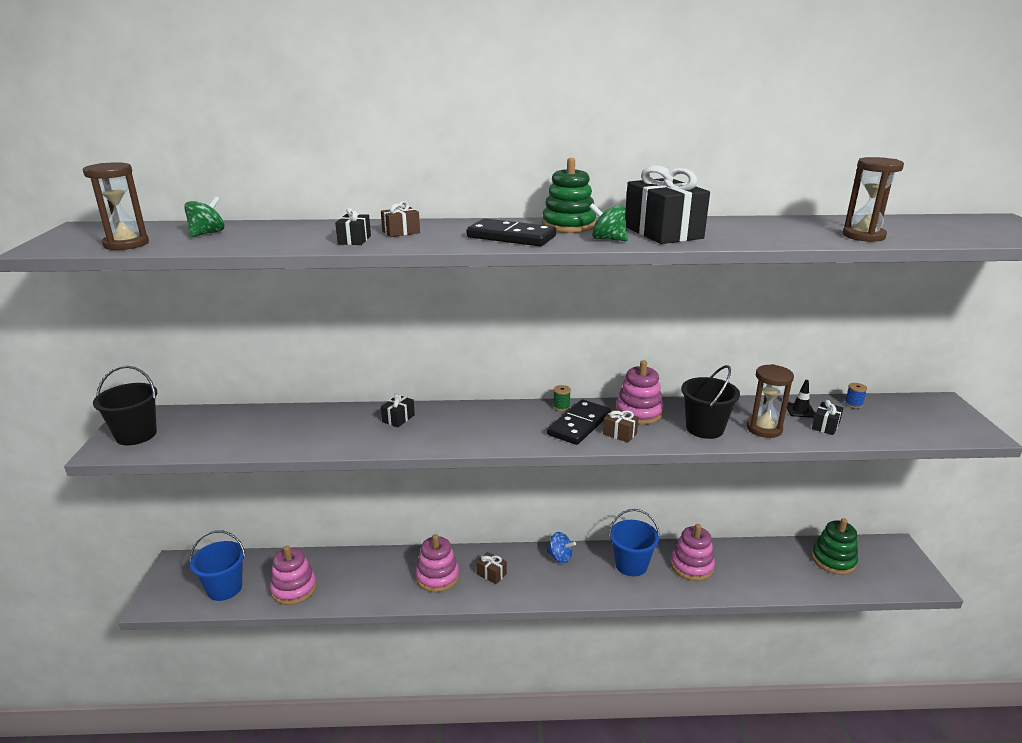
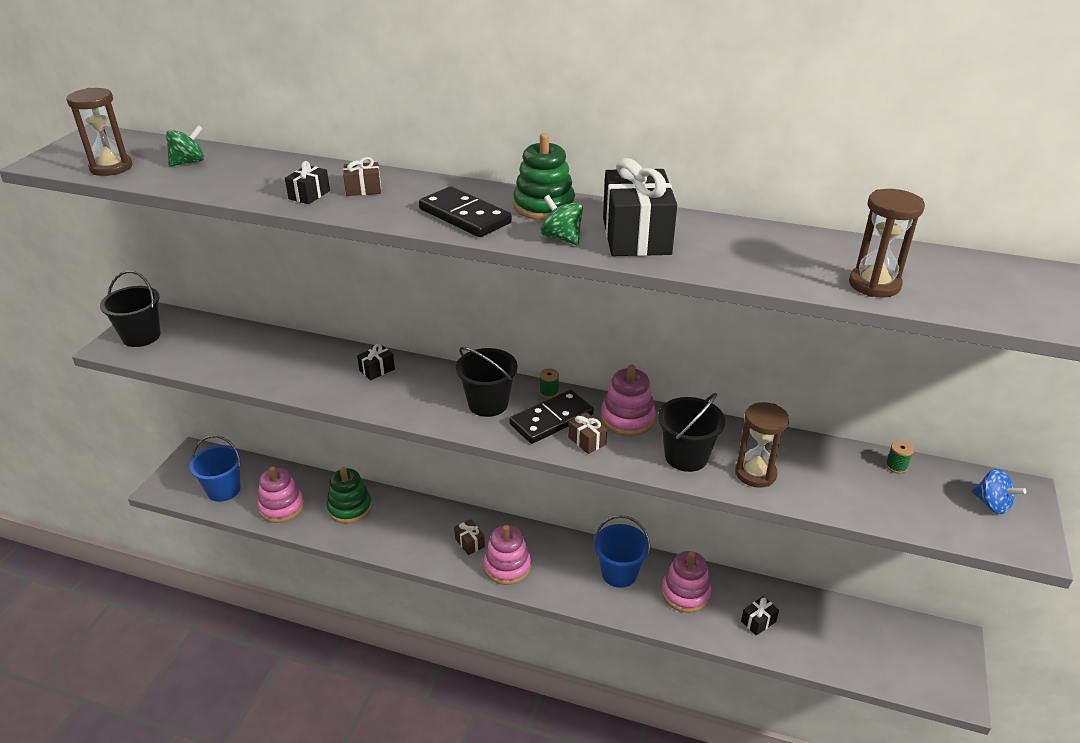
camera: 20 degrees right, 10 degrees up
pink stacking toy [415,534,459,592] -> pink stacking toy moved to [484,525,531,585]
blue spinning top [547,532,576,563] -> blue spinning top moved to [972,469,1026,514]
black traffic cone [787,380,815,418] -> none
green stacking toy [811,518,858,575] -> green stacking toy moved to [326,467,372,524]
black gift [812,400,843,435] -> black gift moved to [741,596,779,636]
blue spool [844,383,867,408] -> green spool [886,441,914,474]
none -> black bucket [456,347,517,417]

